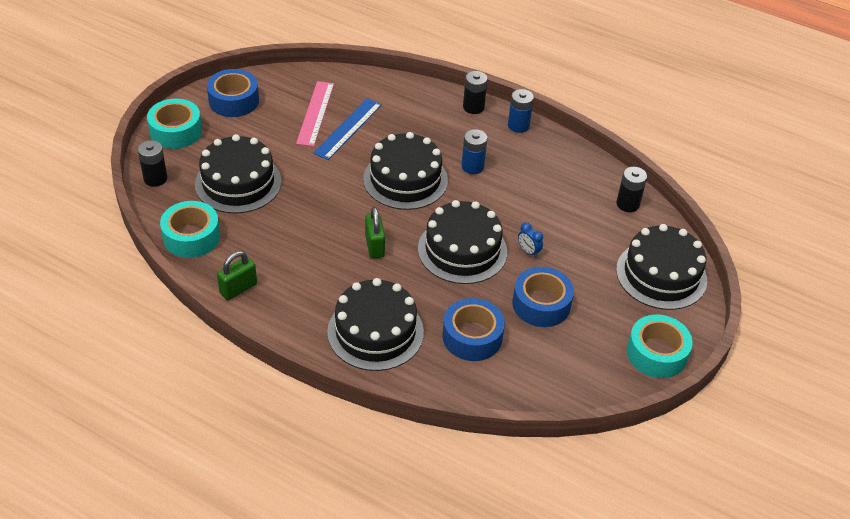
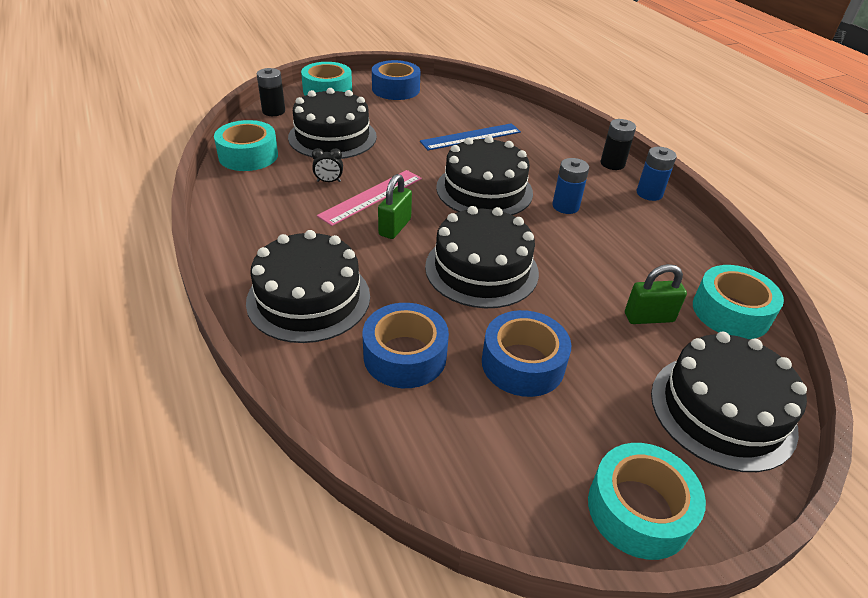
camera: 35 degrees right, 5 degrees down
green padlock [217,251,257,300] -> green padlock moved to [625,264,687,324]
pink ruler [296,81,334,147] -> pink ruler moved to [317,170,422,226]
blue clock [518,222,543,258] -> none
black battery [616,167,647,212] -> turquoise tape [693,265,784,339]
none -> black clock [312,148,343,182]

